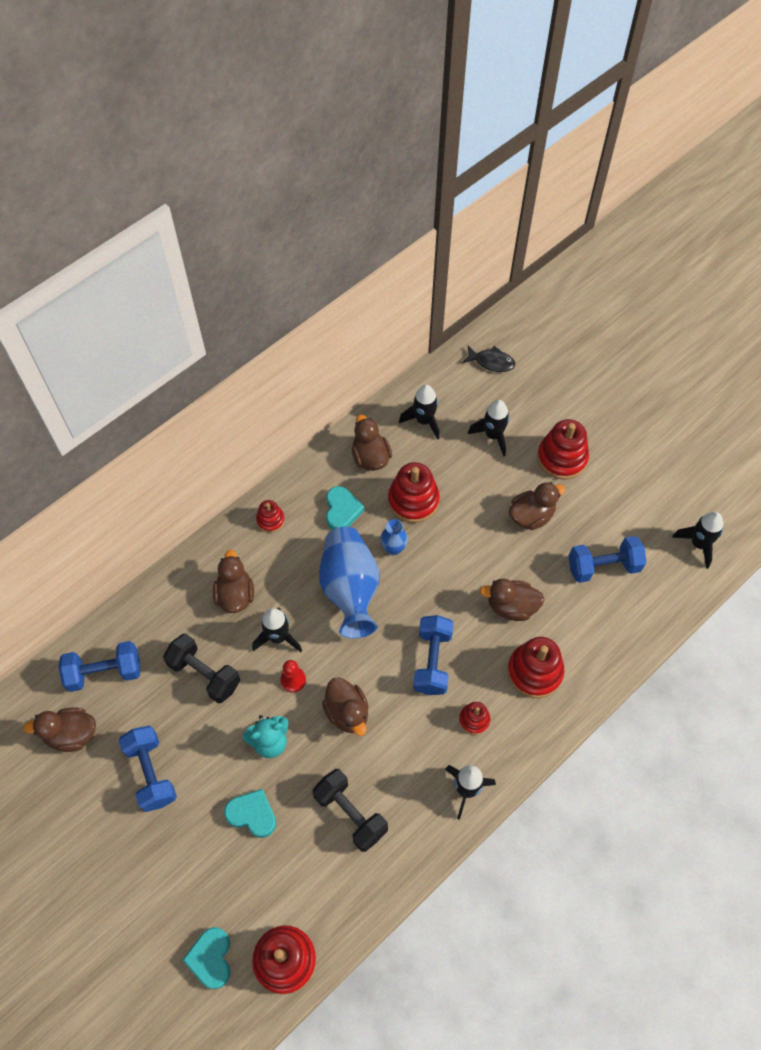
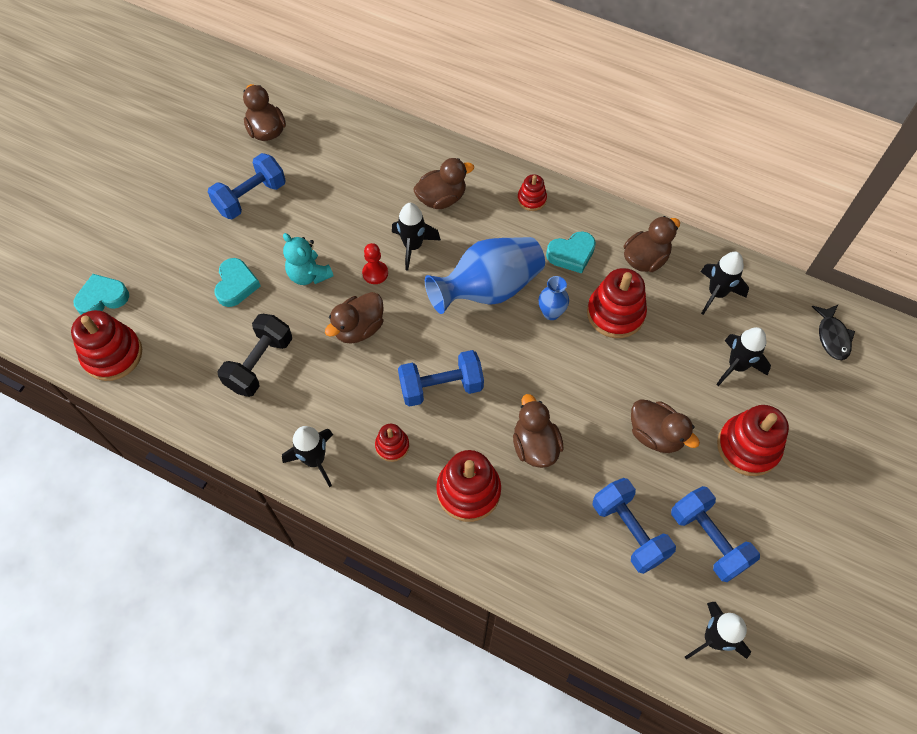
camera: 70 degrees right, 0 degrees up
blue dumbbell [59,641,140,692] -> blue dumbbell moved to [671,486,760,582]
black dumbbell [163,634,240,704] -> none

